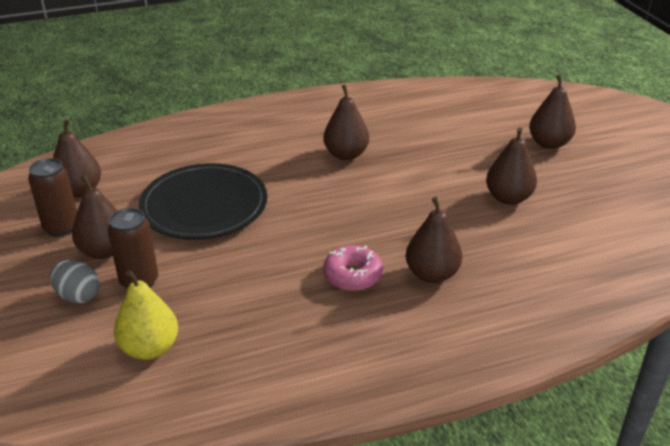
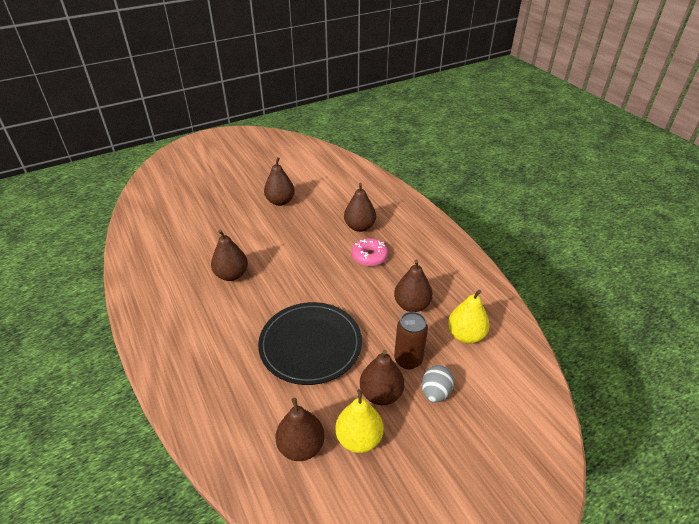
camera: 100 degrees left, 5 degrees up
brown can [28,158,77,237] -> yellow pear [335,389,384,453]
brown pear [529,74,576,149] -> brown pear moved to [394,260,433,312]

